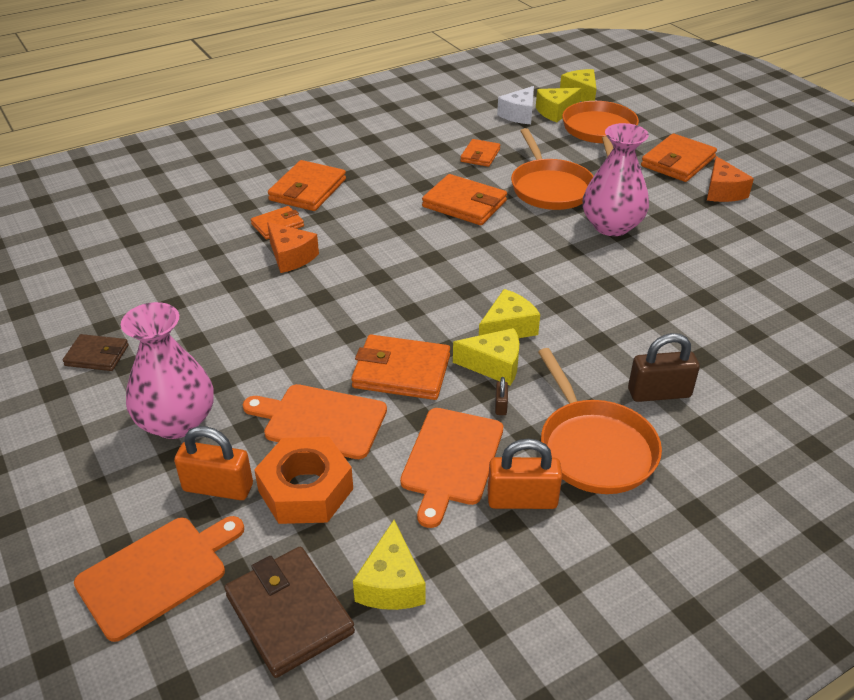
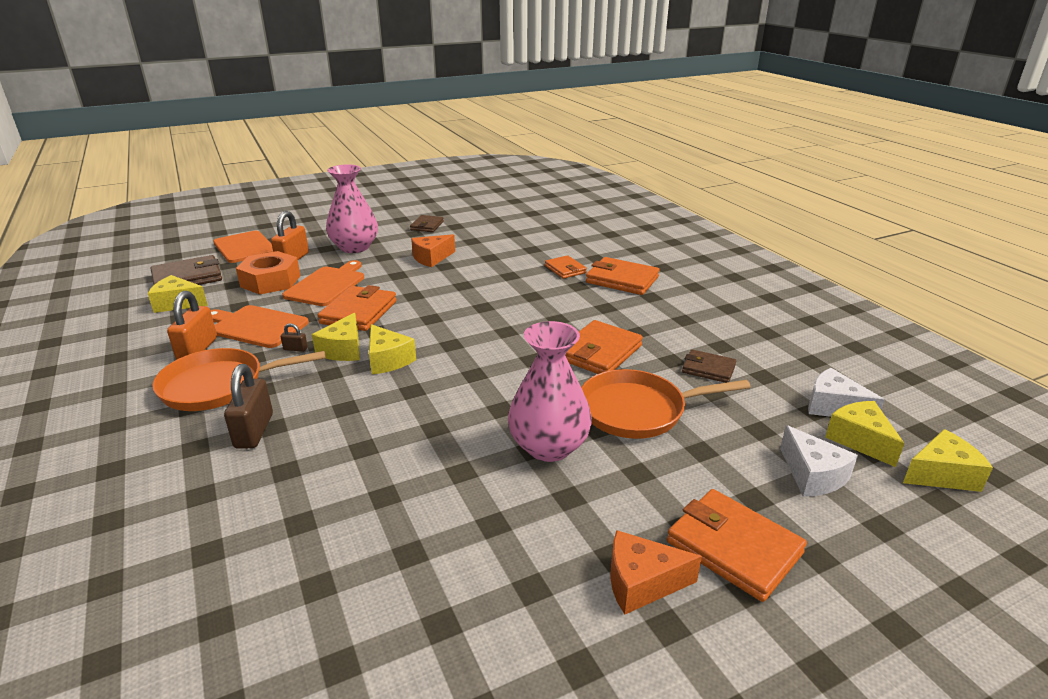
camera: 95 degrees right, 10 degrees down
orange cheese [267,222,319,273] -> orange cheese moved to [411,234,455,267]
orange wallet [460,139,500,167] -> brown wallet [682,350,736,383]
orange pan [562,101,639,157] -> white cheese [780,425,858,497]

